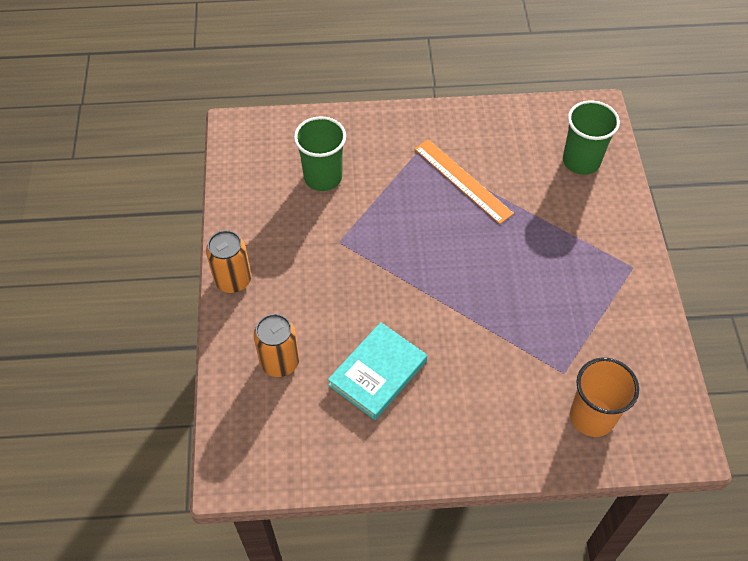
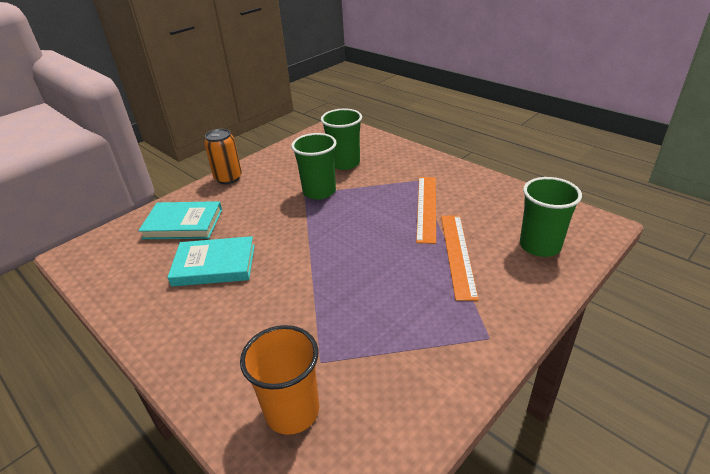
camera: 50 degrees right, 20 degrees down
orange can [254,314,299,377] -> turquoise book [138,201,222,239]
none -> green cup [291,133,337,200]
none -> orange ruler [441,215,479,301]

